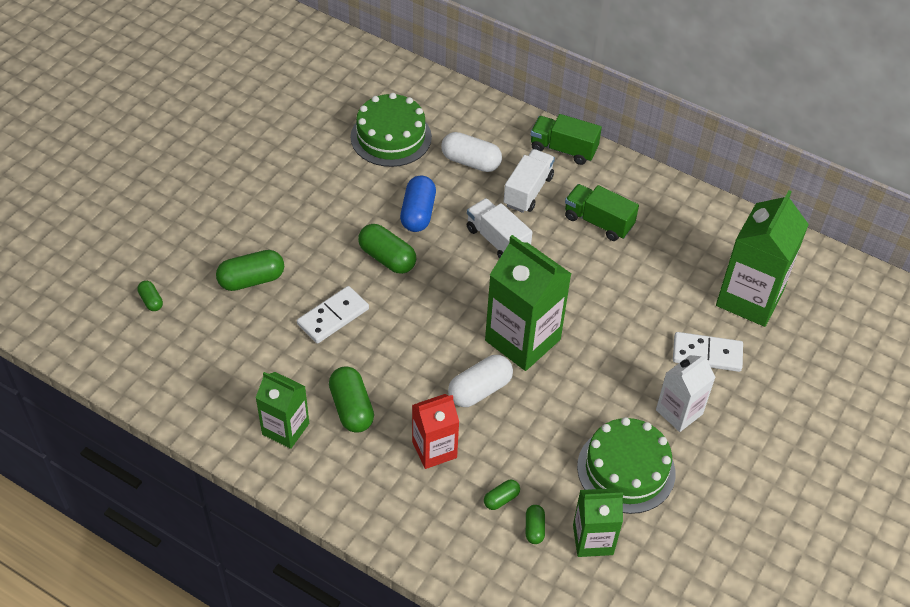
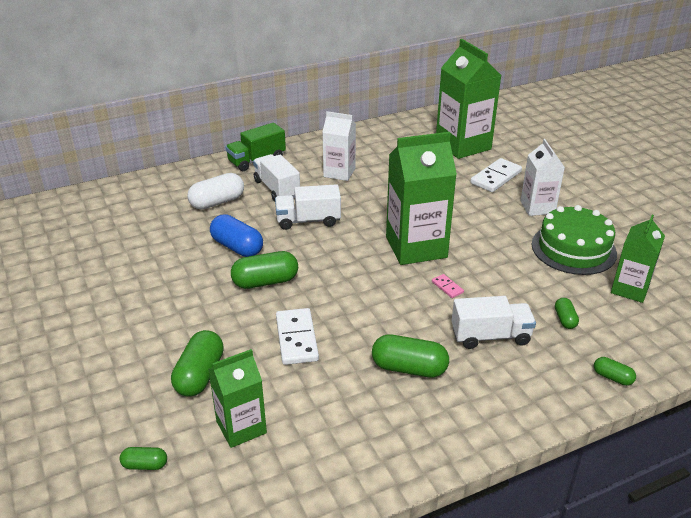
camera: 55 degrees left, 15 degrees down
green carton [256,372,309,449] -> green carton moved to [208,349,267,448]
green cake [351,93,432,167] -> none
red carton [412,394,459,469] -> white truck [451,296,536,349]
white capsule [448,355,513,407] -> pink domino [432,274,464,298]
green capsule [526,505,545,544] -> green capsule moved to [594,357,636,386]
green truck [565,184,639,241] -> white carton [322,111,356,181]

